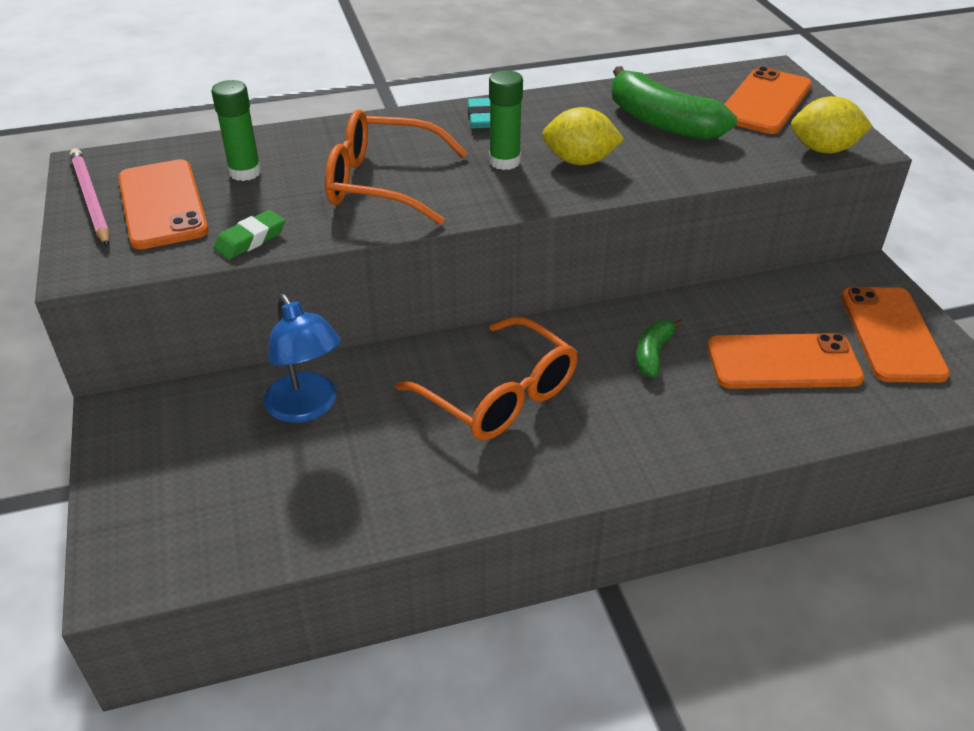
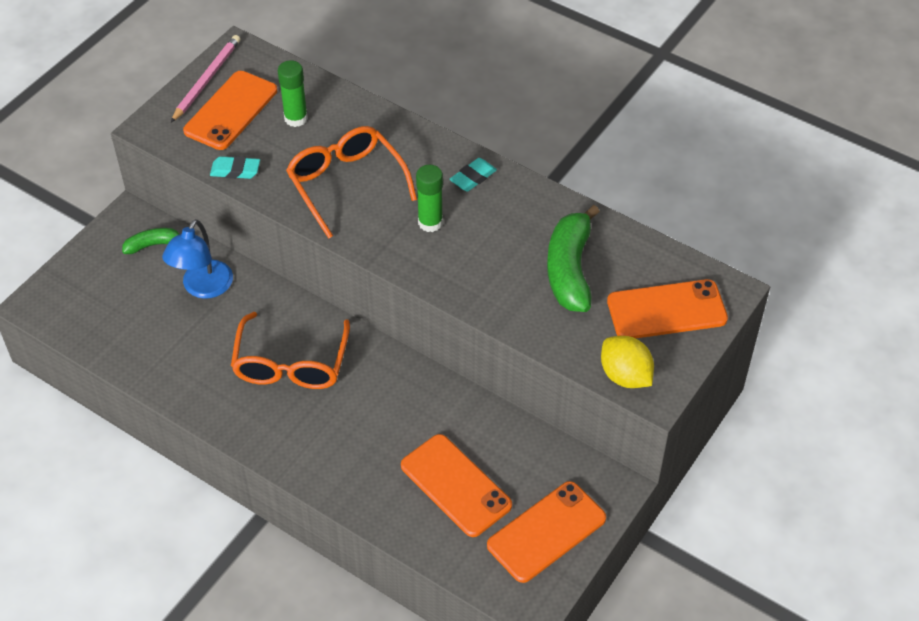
camera: 50 degrees right, 10 degrees up
green eraser [213,210,285,259] -> turquoise eraser [210,156,260,179]
yellow lemon [542,107,624,165] -> none
green banana [636,319,684,377] -> green banana moved to [122,228,180,254]

